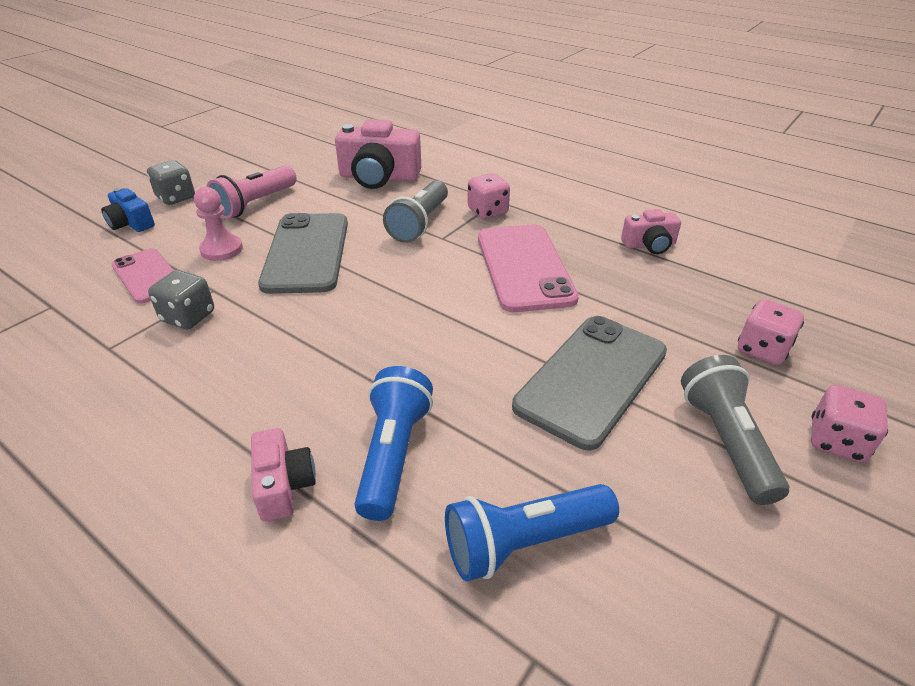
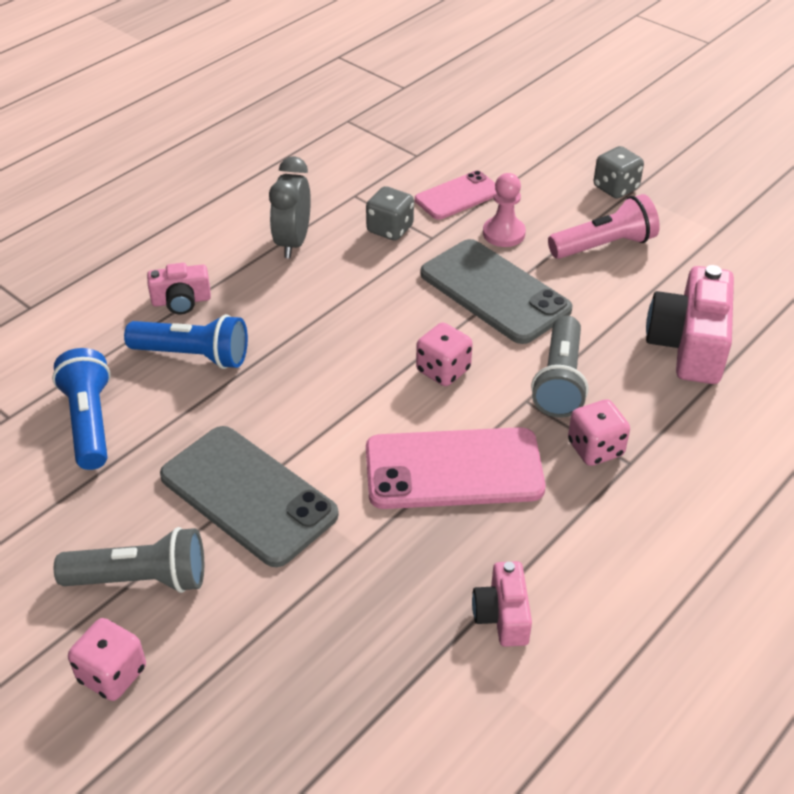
camera: 95 degrees right, 5 degrees up
blue camera [101,188,155,232] -> none
pink flashlight [206,165,297,219] -> pink flashlight turned 120 degrees clockwise [548,194,660,259]
grey phone [258,213,348,294] -> grey phone turned 45 degrees clockwise [421,239,573,344]
grey flashlight [383,180,448,243] -> grey flashlight turned 105 degrees counterclockwise [531,316,589,418]
pink dice [738,299,804,365] -> pink dice moved to [416,323,473,386]
none -> grey clock [269,156,311,258]

